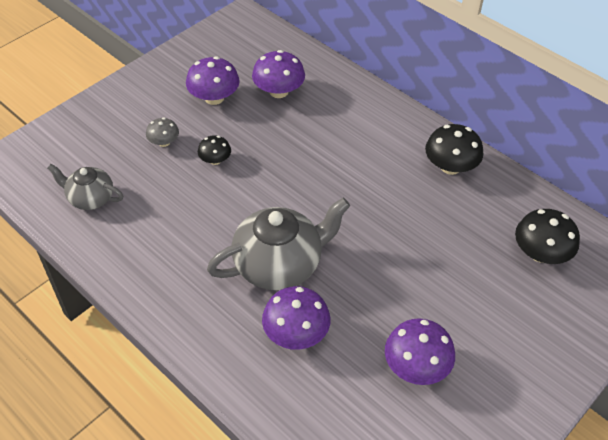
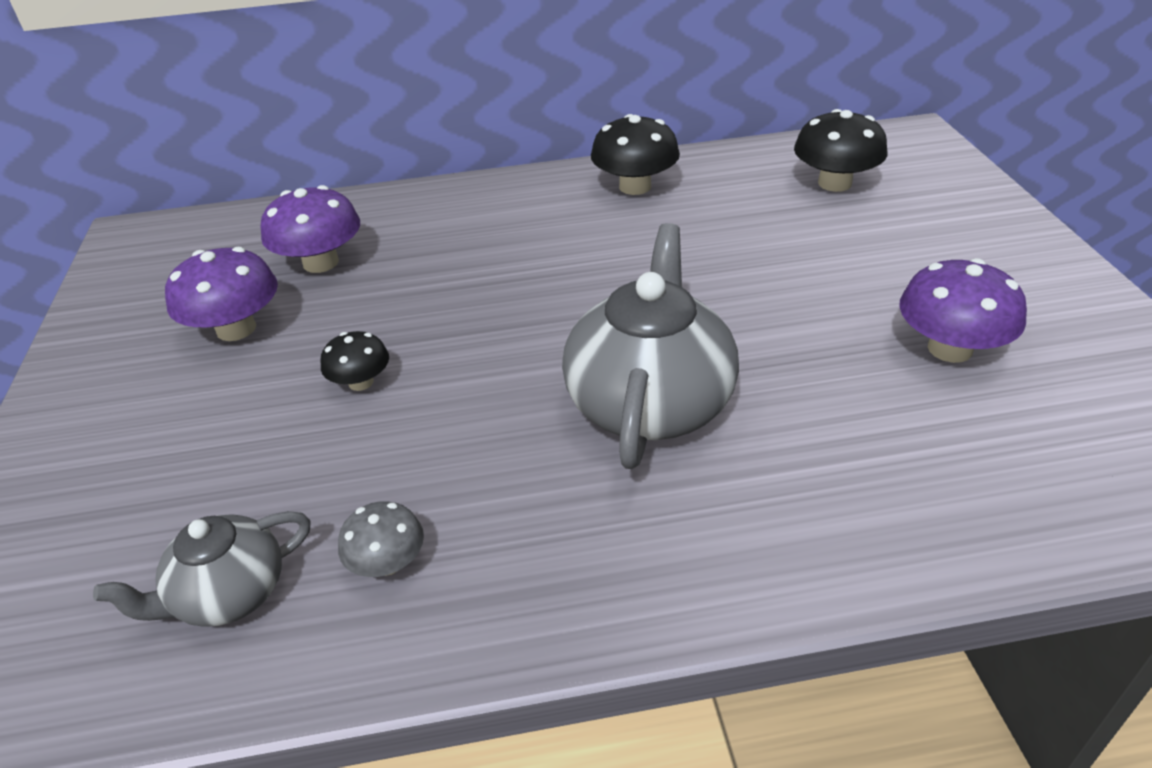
camera: 50 degrees left, 10 degrees down
grey mushroom [146,118,179,147] -> grey mushroom moved to [338,501,424,577]
purple mushroom [262,286,330,350] -> none

